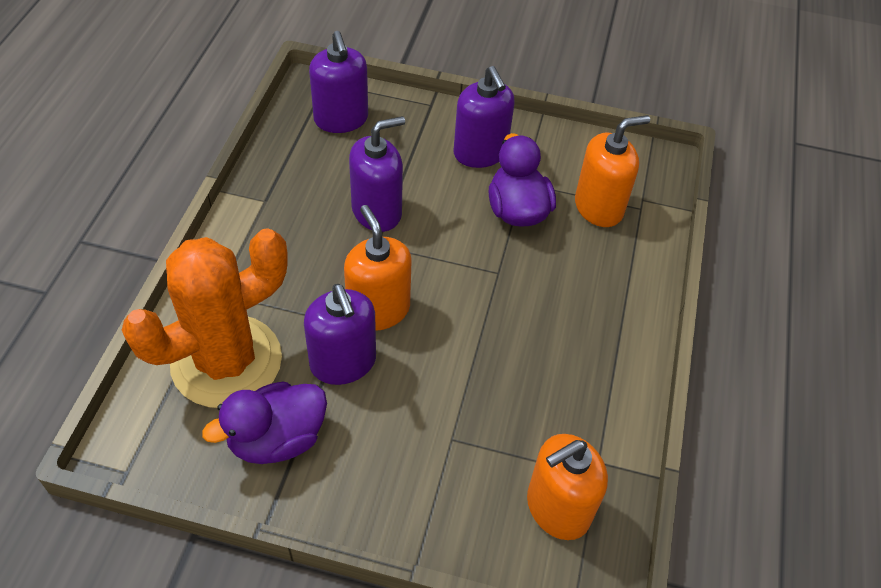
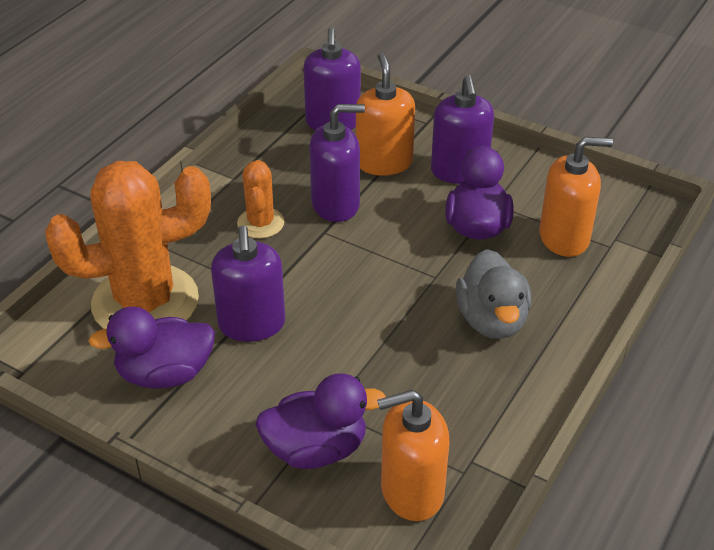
camera: 20 degrees right, 10 degrees down
orange soap dispenser [344,205,411,331] -> orange soap dispenser moved to [356,52,415,176]
none -> orange cactus [237,160,285,238]
none -> purple duck [255,373,386,469]
none -> grey duck [456,249,532,339]

